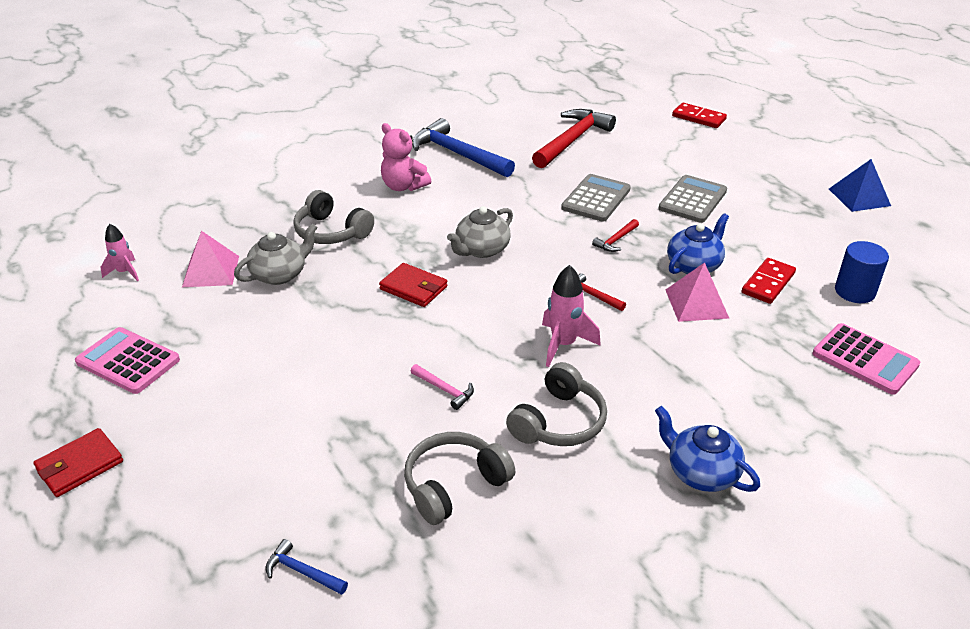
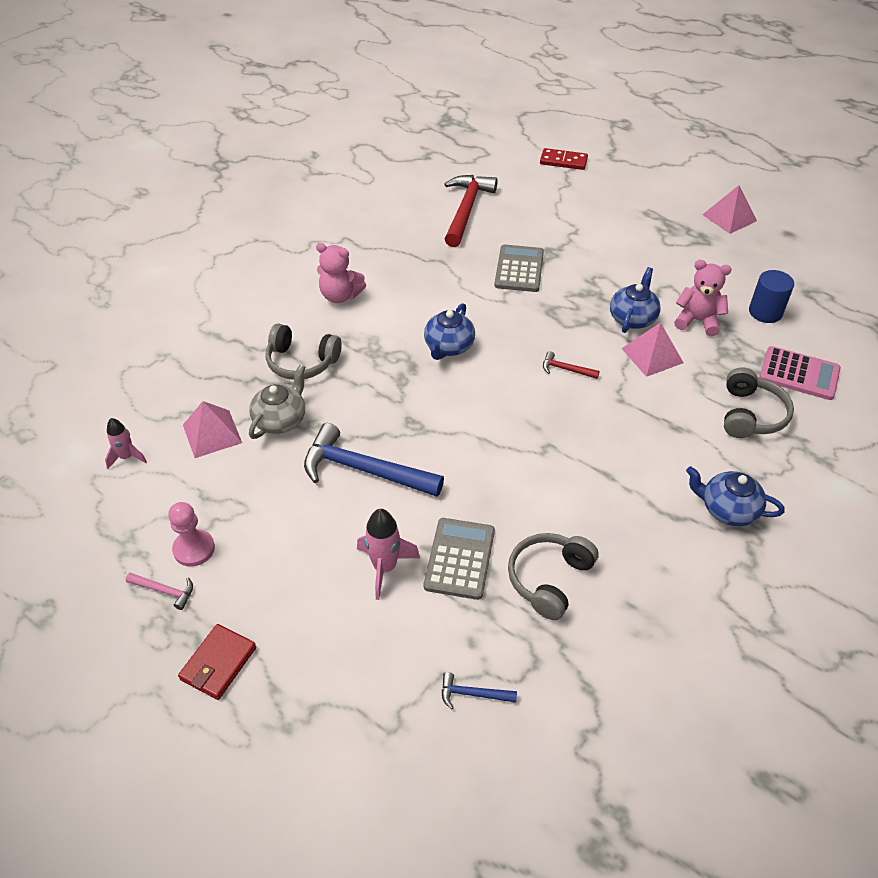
camera: 20 degrees left, 10 degrees up
pink calculator [75,327,180,394] -> pink pawn [168,502,215,567]
red wallet [379,263,448,307] -> none
pink hammer [410,364,474,410] -> pink hammer moved to [126,573,193,610]
blue hammer [412,118,515,177] -> blue hammer moved to [304,423,444,497]
grey teapot [447,206,513,258] -> blue teapot [424,303,475,360]
grey headphones [506,362,607,446] -> grey headphones moved to [724,367,794,438]
pink rocket [542,265,601,367] -> pink rocket moved to [357,509,420,600]
red hammer [592,219,639,252] -> none
grey calculator [658,175,727,223] -> grey calculator moved to [424,518,495,600]
red domino [742,258,796,304] -> pink teddy bear [674,260,732,336]
blue pyramid [829,159,891,212] -> pink pyramid [702,185,757,234]

